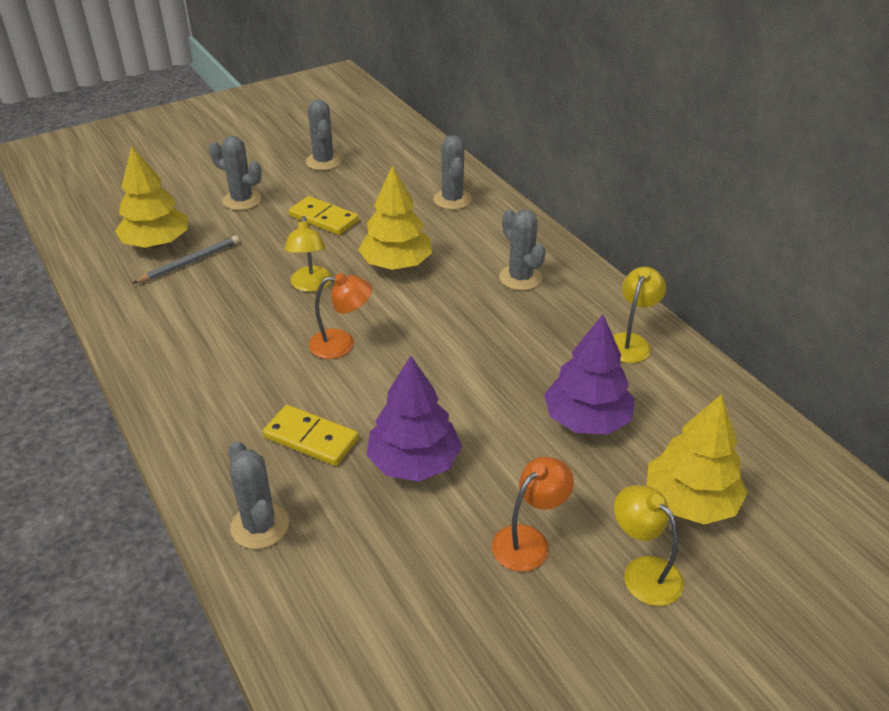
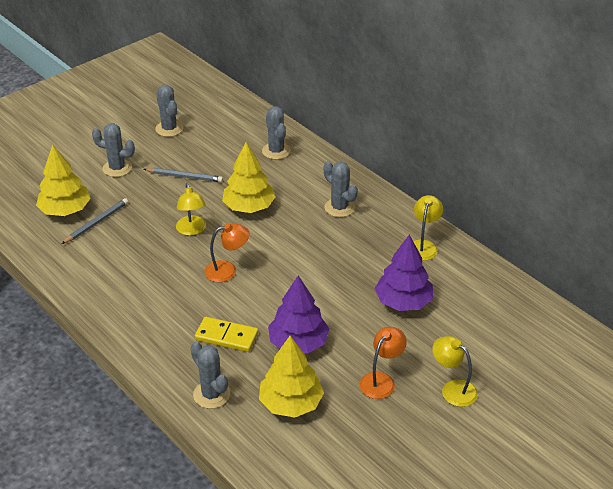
camera: 10 degrees left, 0 degrees up
yellow domino [289,196,359,235] -> grey pencil [144,168,223,182]
yellow tree [647,394,748,525] -> yellow tree moved to [259,336,324,418]

